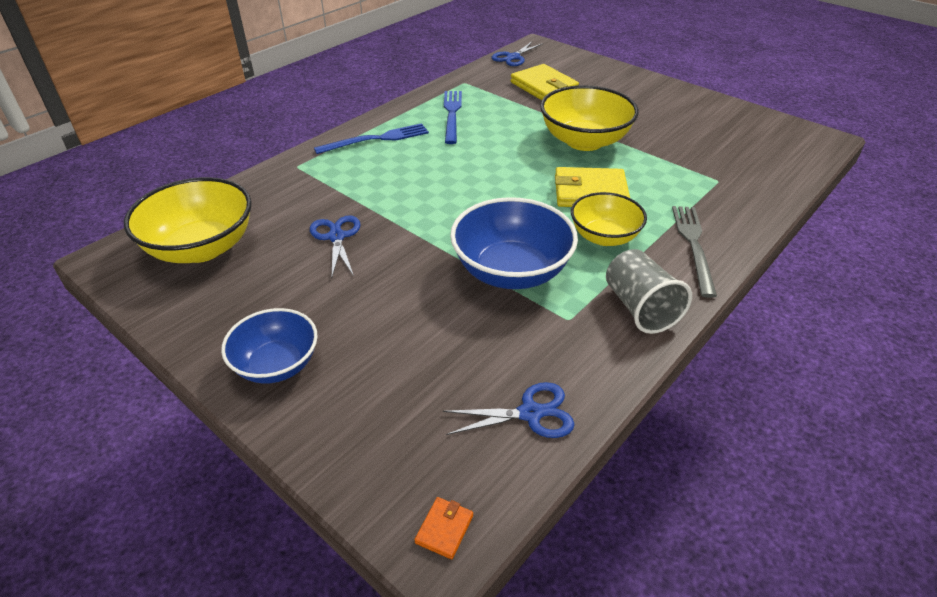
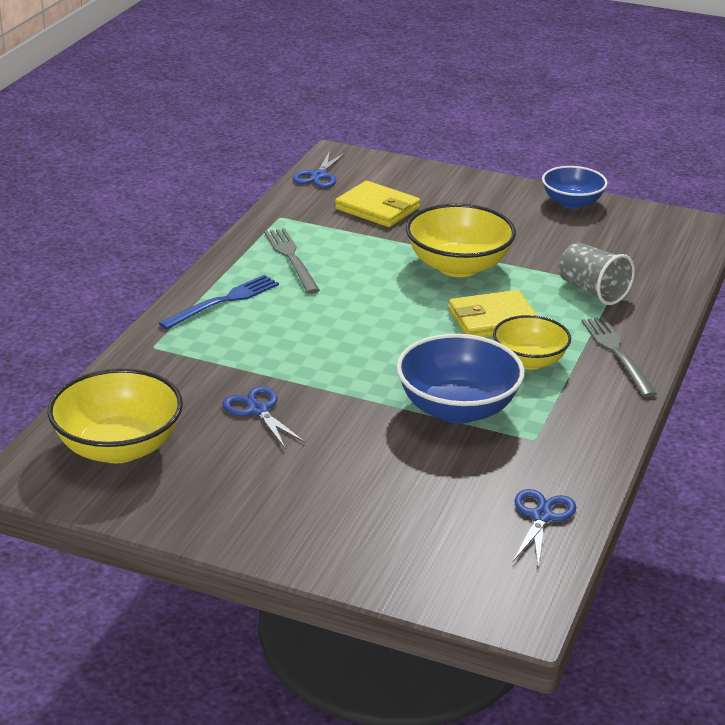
camera: 20 degrees left, 10 degrees down
blue bowl [221,308,318,384] -> blue bowl moved to [542,166,607,209]
orange wallet [414,497,473,559] -> none
blue scissors [443,382,575,438] -> blue scissors turned 45 degrees counterclockwise [513,489,576,566]
blue fork [444,91,462,144] -> grey fork [264,228,320,294]
grey cup [606,249,692,334] -> grey cup moved to [559,242,635,305]

